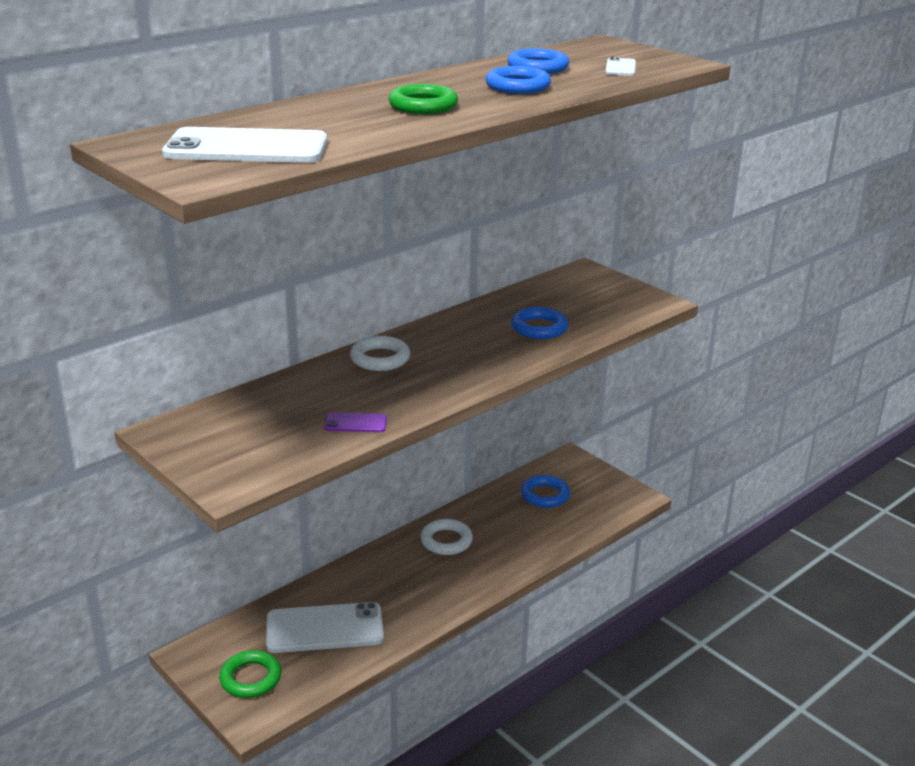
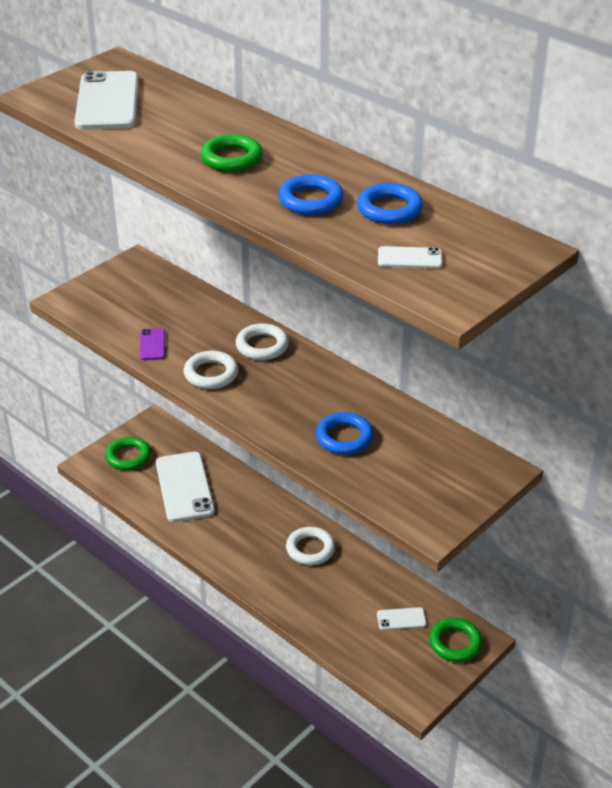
camera: 85 degrees right, 10 degrees up
blue ring [521,475,570,508] -> white phone [377,607,427,630]
none -> white ring [184,351,238,389]
none -> green ring [429,618,483,662]

